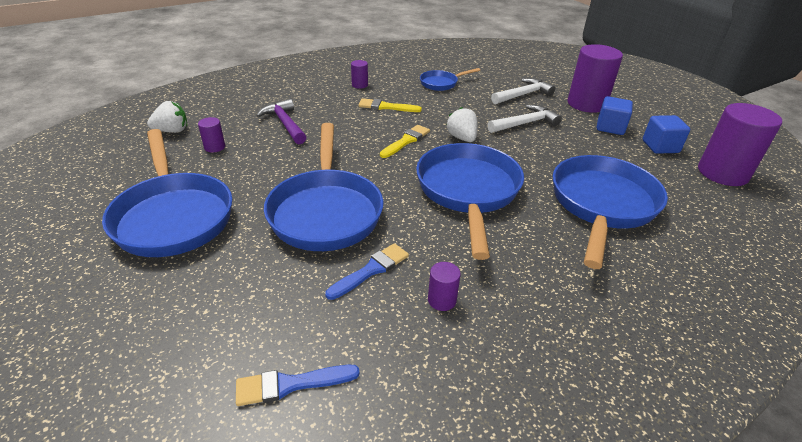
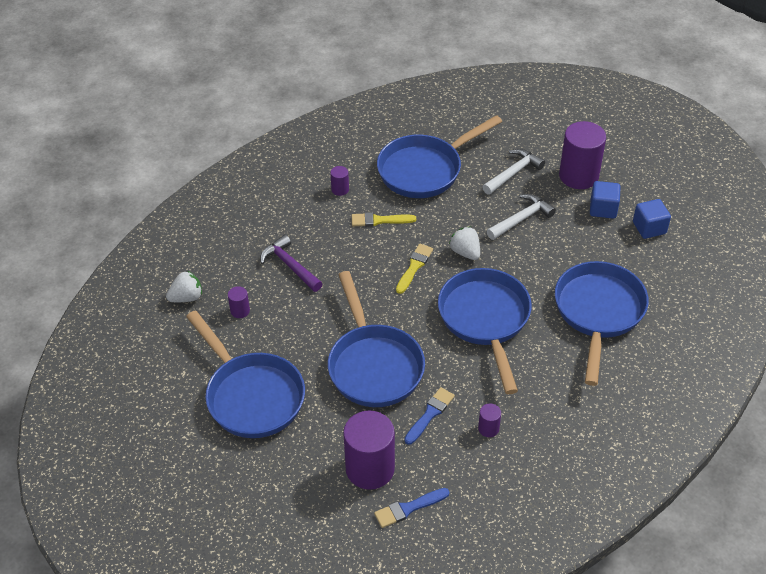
camera: 10 degrees left, 10 degrees up
blue pan [420,68,480,91] -> blue pan [377,115,502,198], size x2.03
purple cylinder [698,103,782,186] -> purple cylinder moved to [343,411,395,490]

